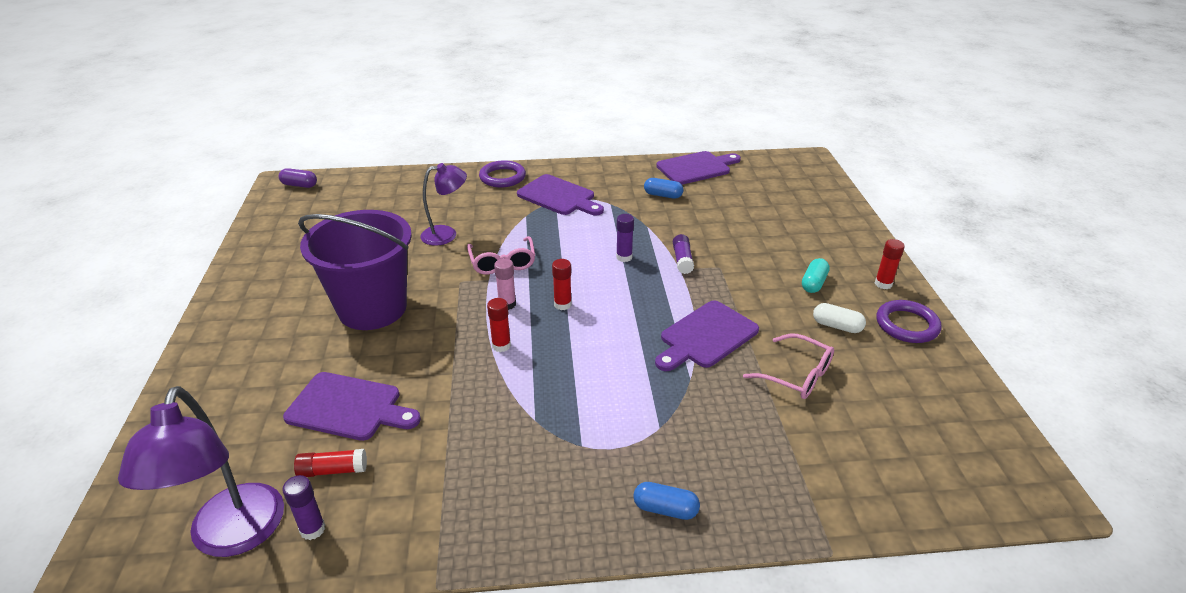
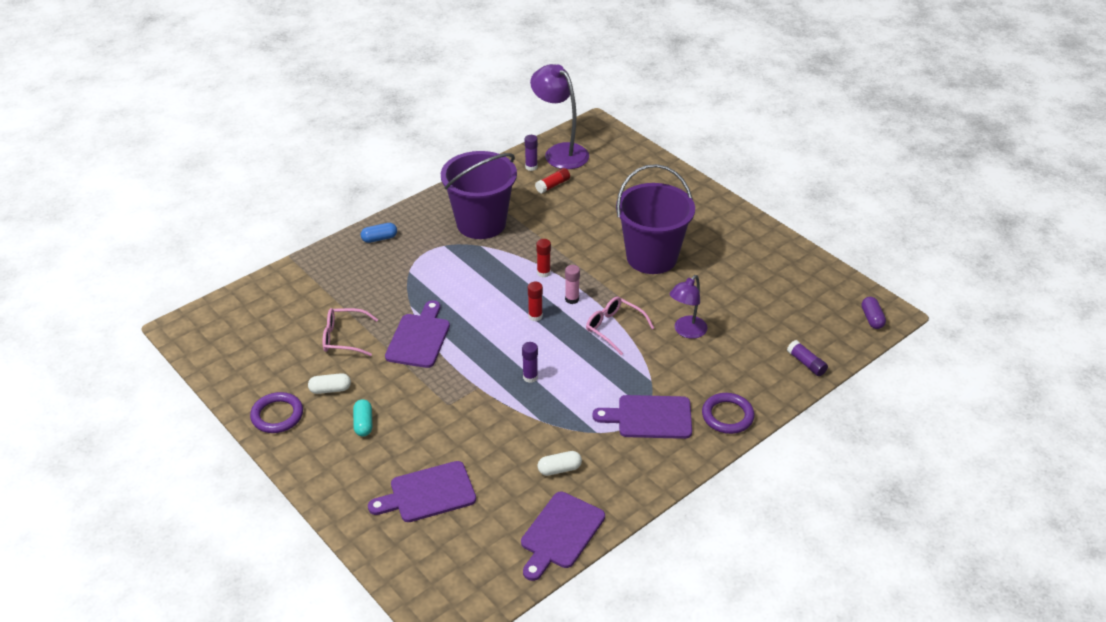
camera: 145 degrees right, 5 degrees up
purple capsule [279,168,317,188] -> purple capsule turned 75 degrees counterclockwise [861,297,886,329]
purple cutting board [283,372,421,441] -> purple cutting board moved to [368,461,476,522]
blue capsule [644,178,684,199] -> white capsule [538,451,582,476]
purple glue stick [673,234,694,274] -> purple glue stick moved to [787,340,828,376]
red glue stick [875,239,905,289] -> none
none -> purple bucket [441,151,517,239]

